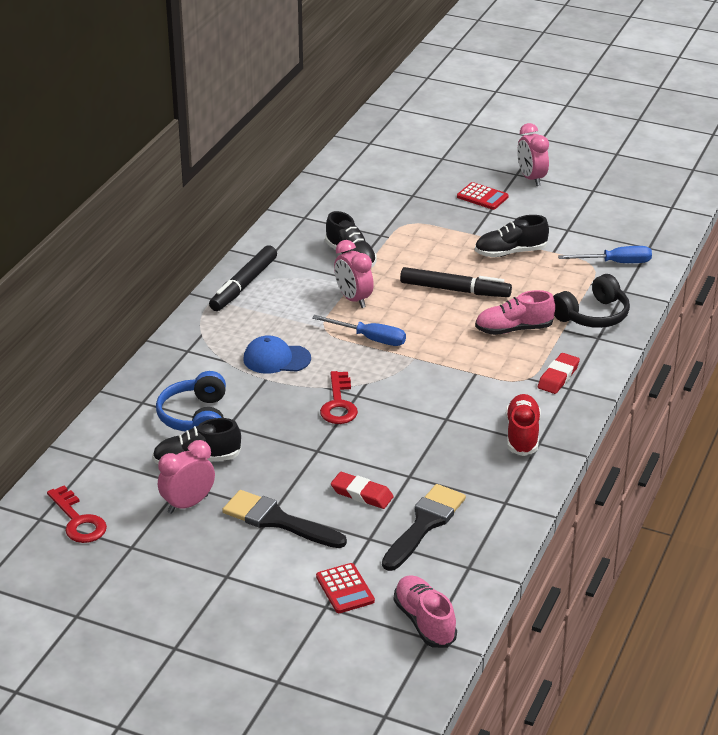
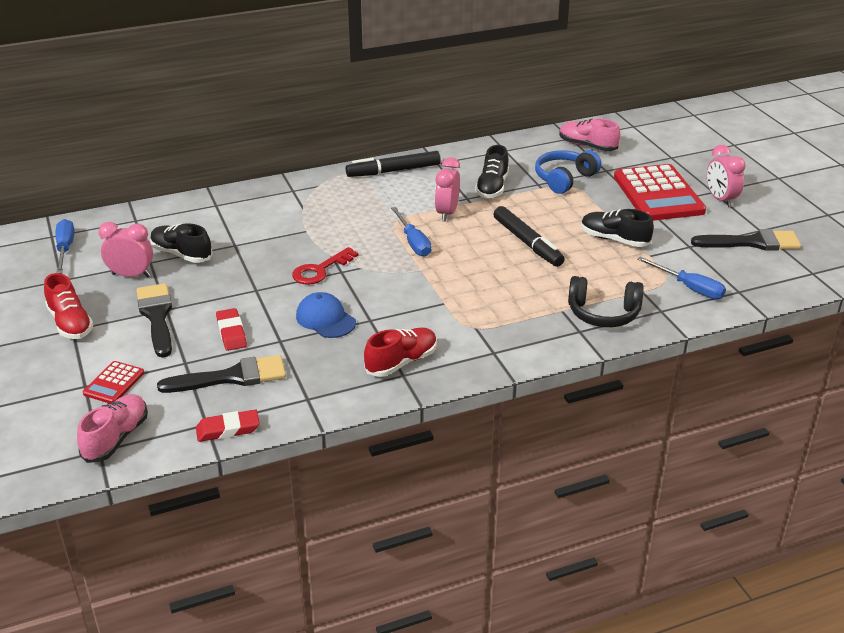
camera: 45 degrees right, 0 degrees up
red key [47,486,107,543] -> blue screwdriver [55,219,74,273]
blue headphones [156,371,226,431] -> blue headphones moved to [535,150,601,194]
blue cap [244,335,311,374] -> blue cap moved to [296,292,356,338]
red calculator [457,182,509,210] -> red calculator [614,164,706,221], size x2.17
pink shoe [475,290,555,335] -> pink shoe moved to [559,118,620,151]
pink clock [517,123,549,186] -> pink clock turned 45 degrees counterclockwise [707,145,746,207]
red eraser [538,353,580,394] -> red eraser moved to [196,409,260,442]
none -> red shoe [44,273,93,339]
none -> black brush [691,229,801,251]

